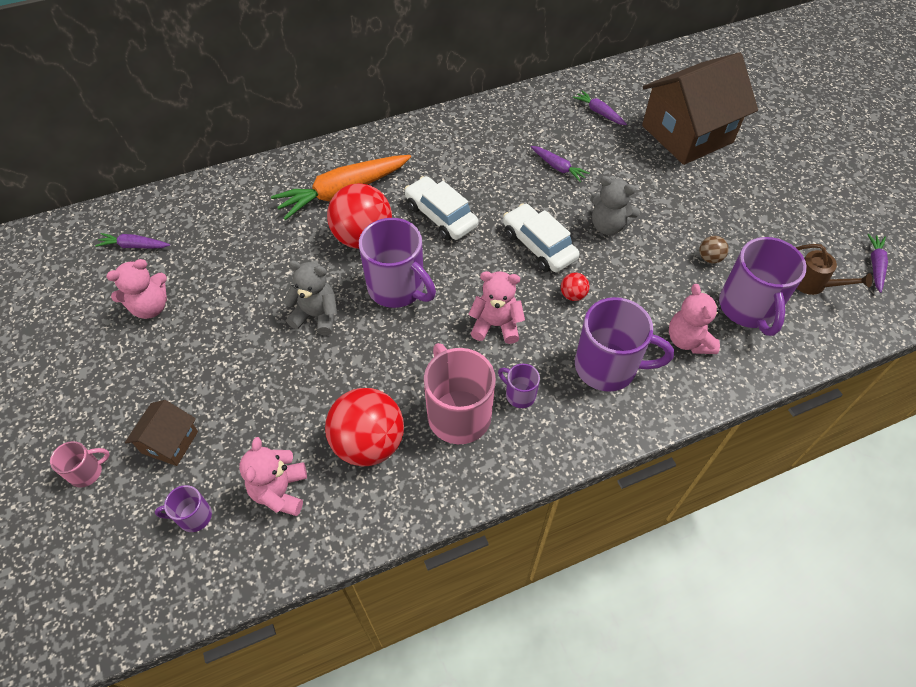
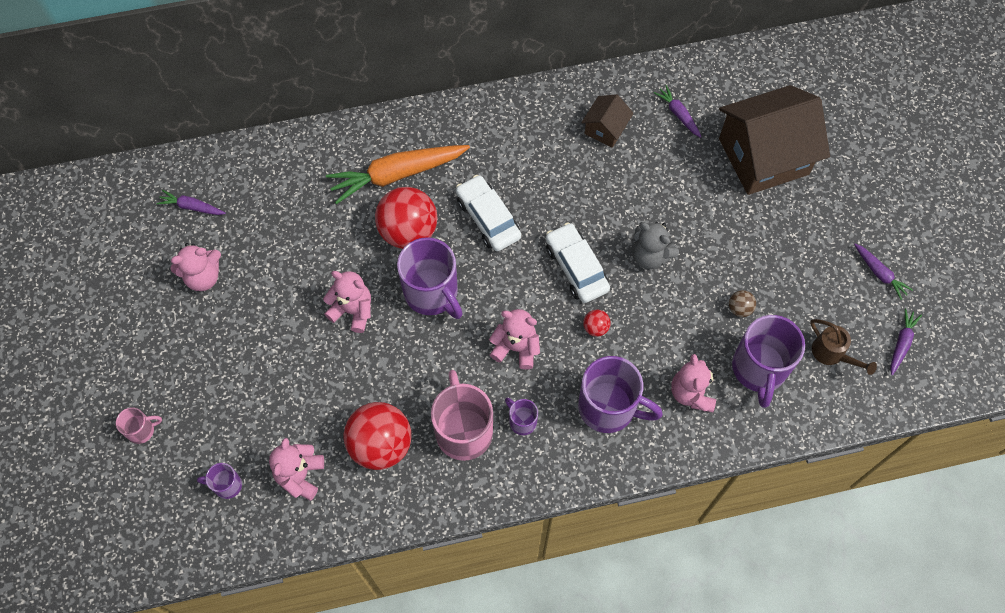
camera: 10 degrees right, 10 degrees up
brown house [125,400,198,466] -> brown house moved to [581,94,634,148]
grey teddy bear [283,260,337,335] -> pink teddy bear [323,271,371,333]
purple carrot [531,146,590,182] -> purple carrot moved to [854,244,913,300]

